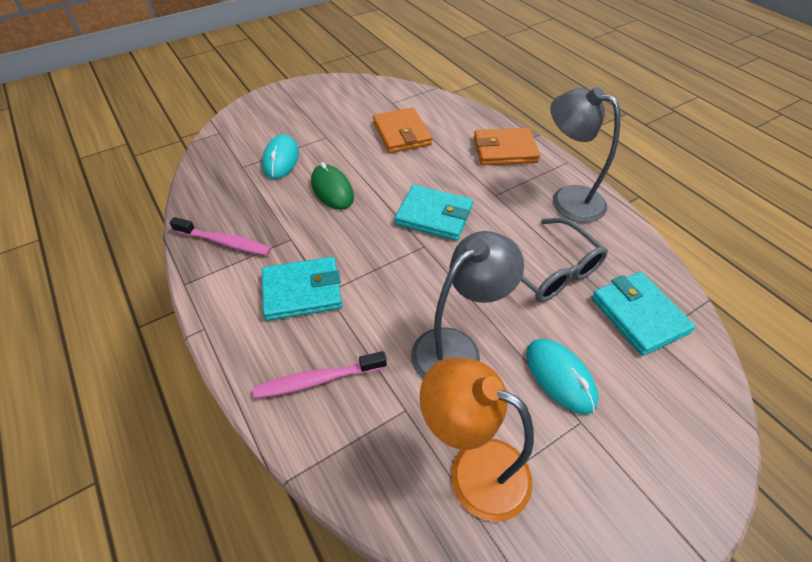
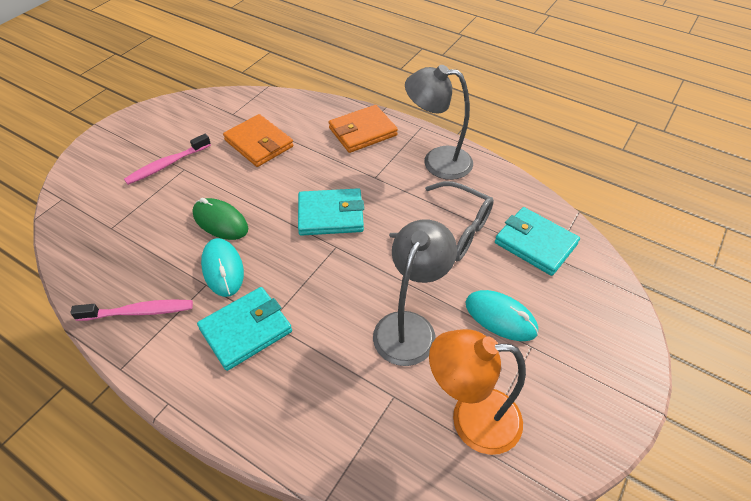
camera: 25 degrees left, 0 degrees up
pink toothbrush [253,351,387,398] -> pink toothbrush moved to [124,134,211,185]
turquoise mouse [262,134,299,179] -> turquoise mouse moved to [201,238,244,297]

